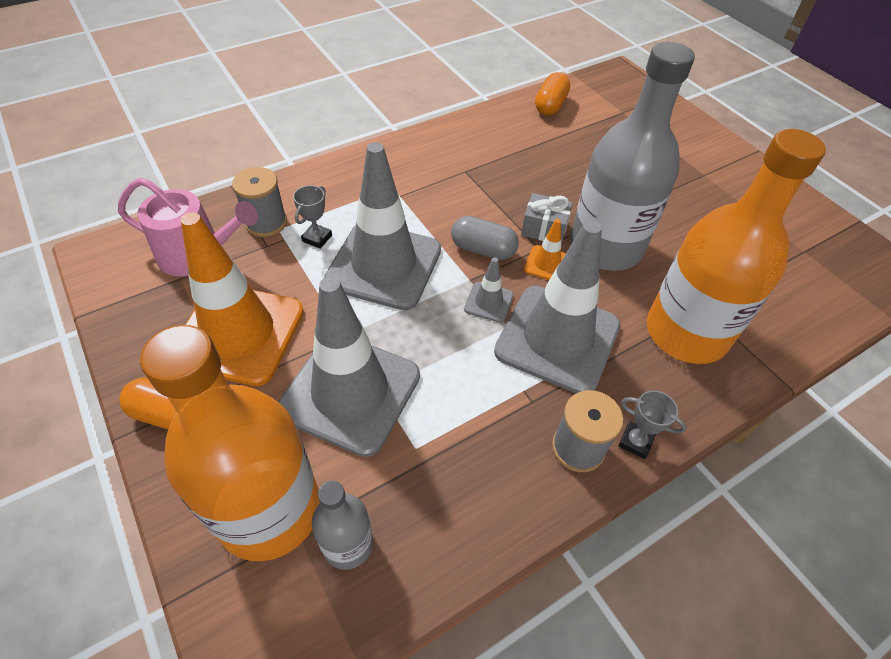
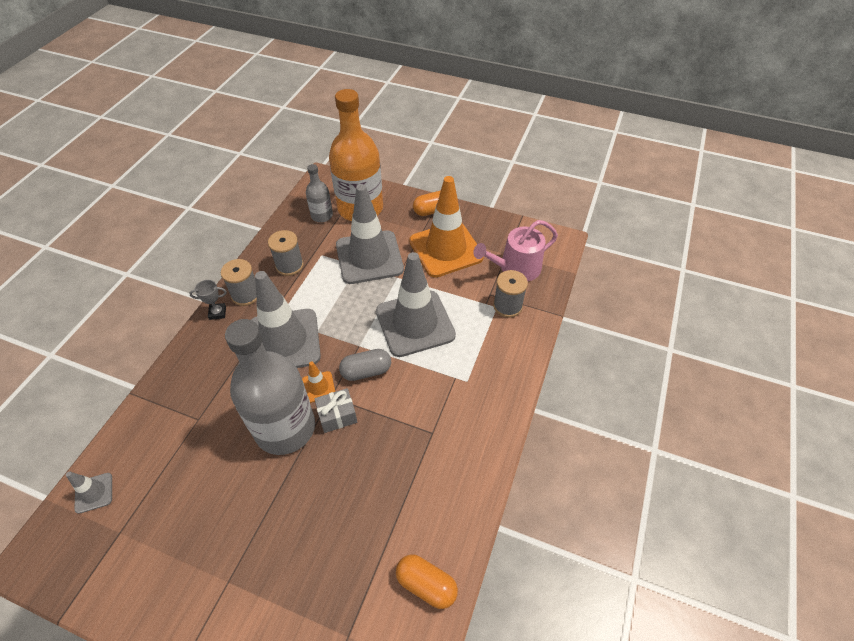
camera: 145 degrees right, 0 degrees up
grey trophy [293,185,332,249] -> none
grey traffic cone [464,257,514,322] -> grey traffic cone moved to [66,472,112,514]
orange capsule [535,72,570,115] -> orange capsule turned 45 degrees counterclockwise [396,554,458,609]
orange bottle [647,129,826,364] -> none
none -> grey spool [268,230,304,276]

